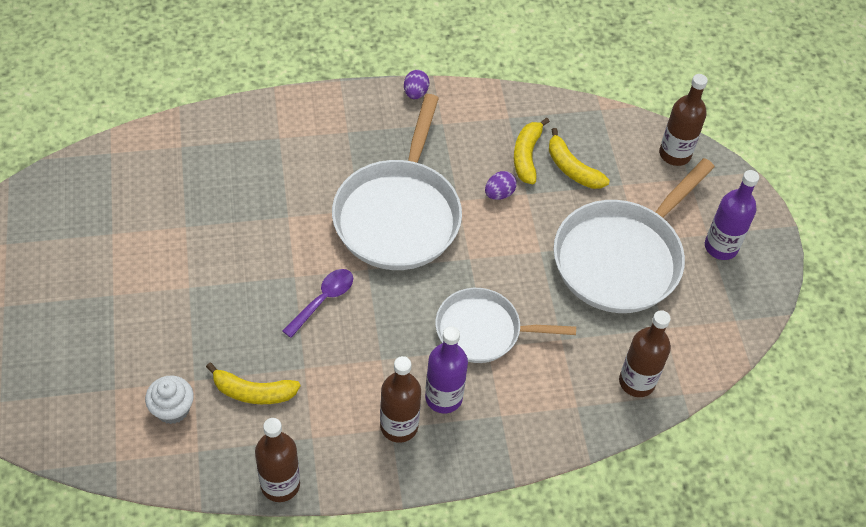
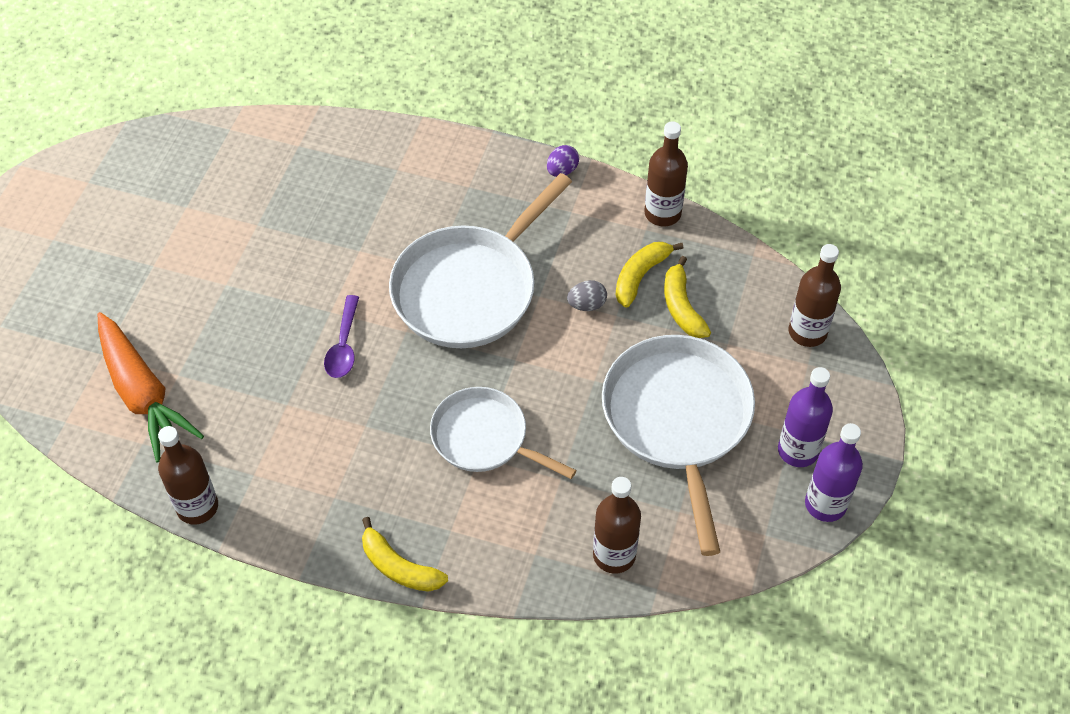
camera: 30 degrees right, 0 degrees up
white cupcake [145,375,194,424] -> orange carrot [98,312,204,463]
yellow banana [206,363,300,404] -> yellow banana moved to [362,517,448,592]
purple spoon [282,269,353,338] -> purple spoon turned 120 degrees clockwise [324,295,359,378]
brown bottle [380,356,421,443] -> brown bottle moved to [645,121,688,226]
purple bottle [425,326,468,413] -> purple bottle moved to [805,423,863,522]
purple egg [485,171,517,200] -> grey egg [567,280,607,311]
white pan [554,158,715,313] -> white pan turned 105 degrees clockwise [602,335,755,556]

